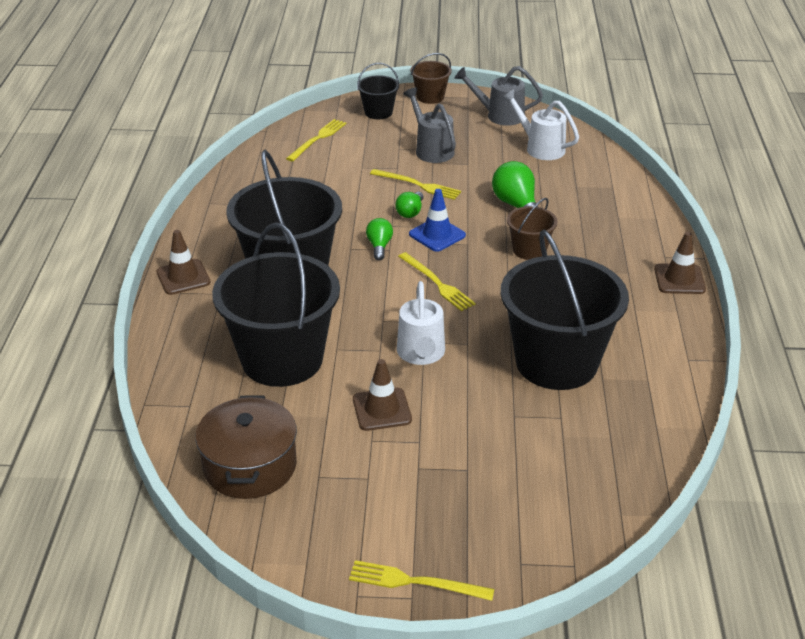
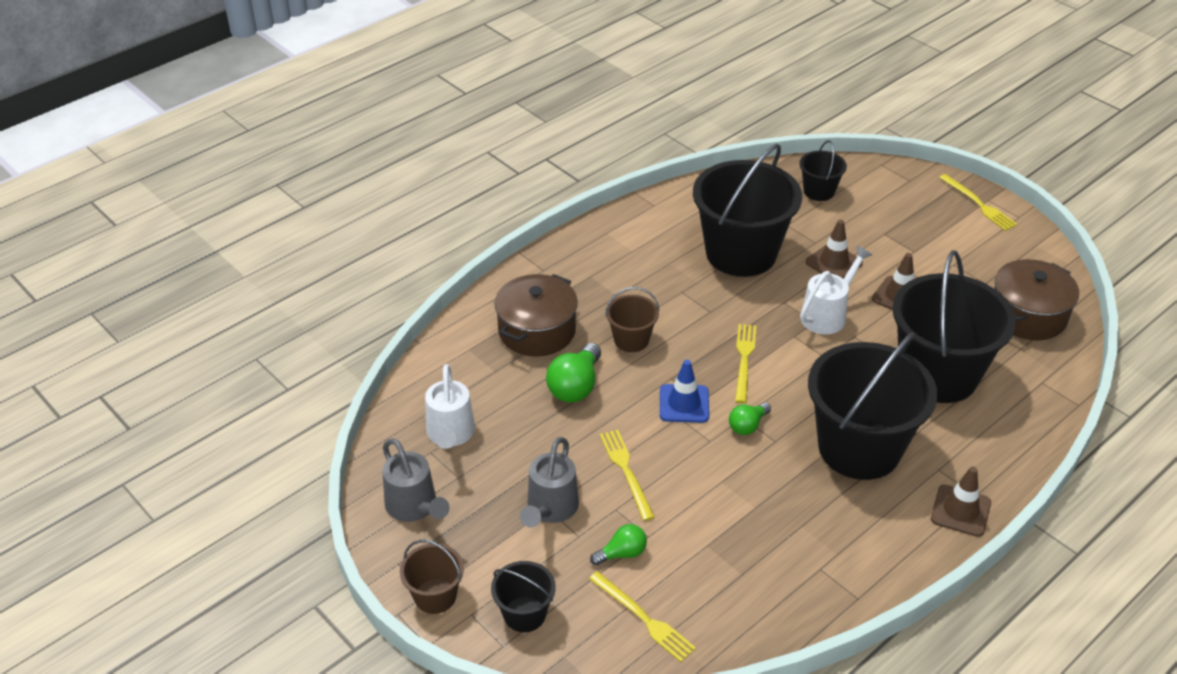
camera: 135 degrees left, 5 degrees up
yellow fork [286,119,346,162] -> yellow fork turned 120 degrees counterclockwise [589,571,696,662]
green light bulb [395,192,424,218] -> green light bulb moved to [590,524,647,566]
brown traffic cone [654,232,706,294] -> brown traffic cone moved to [806,220,863,279]
none -> brown pot [494,274,578,357]
none -> black bucket [799,140,847,201]

